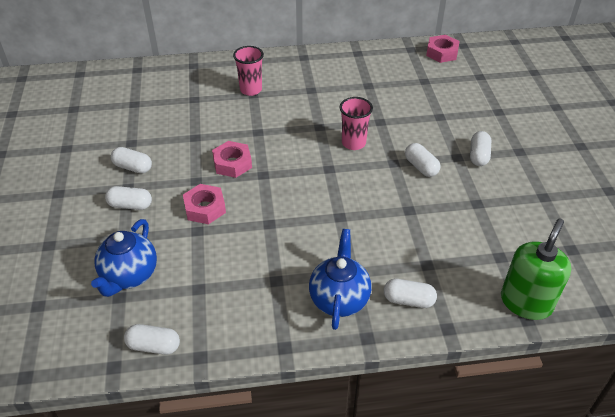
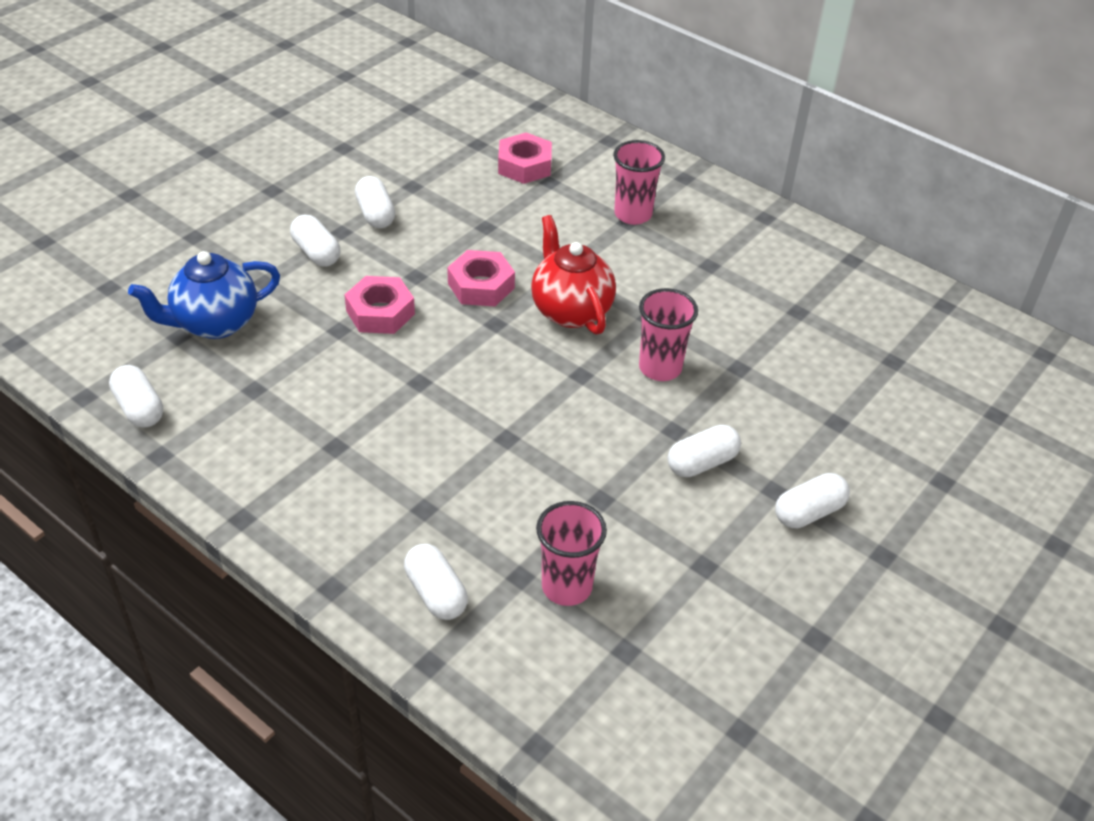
camera: 45 degrees right, 0 degrees up
blue teapot [309,229,371,330] -> none
white capsule [405,143,440,177] -> white capsule turned 45 degrees clockwise [668,425,741,477]
pink nut [426,35,460,63] -> pink nut moved to [498,132,552,184]
green soap dispenser [501,218,571,320] -> none
none -> red teapot [531,215,616,335]
none -> pink cup [536,501,607,606]

